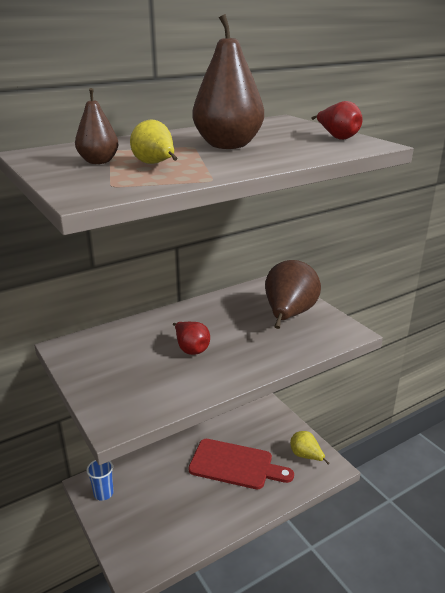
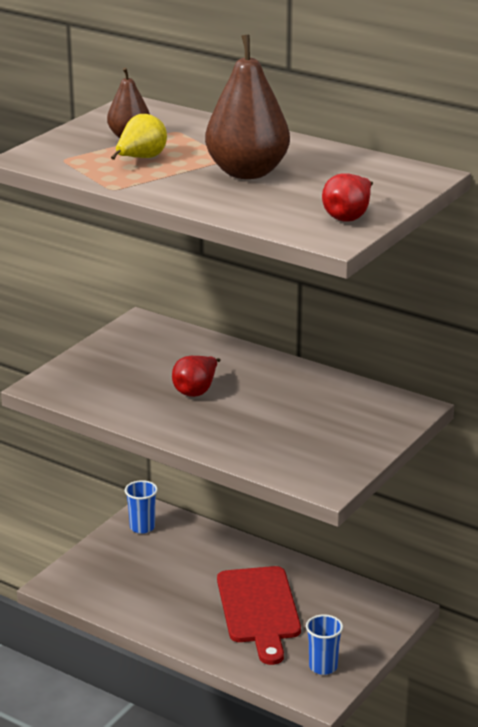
camera: 65 degrees right, 0 degrees up
brown pear [265,260,321,329] -> none
yellow pear [290,431,330,465] -> blue cup [306,614,343,675]

